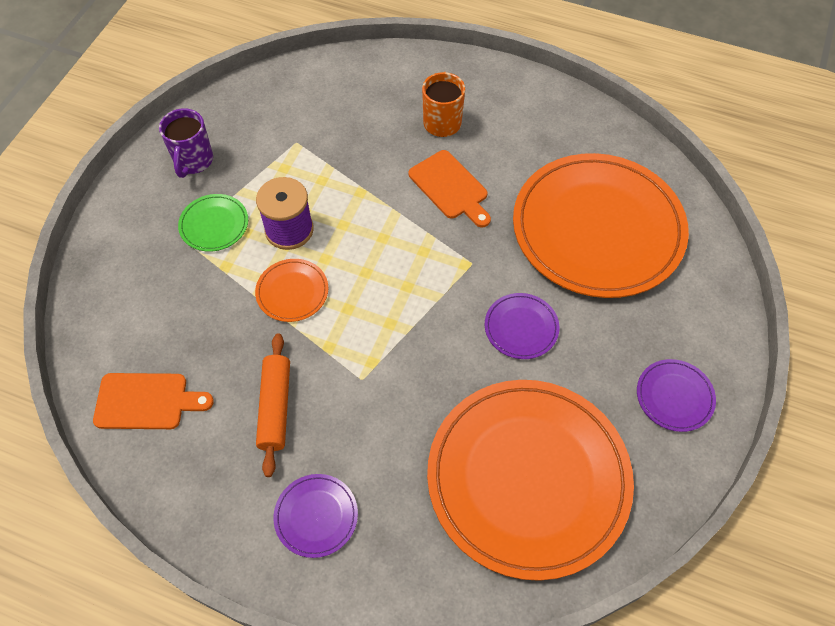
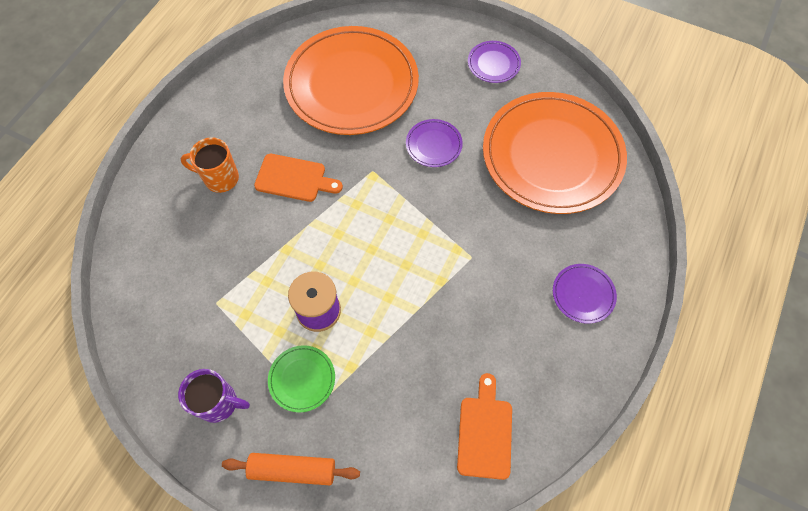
camera: 85 degrees left, 5 degrees up
orange plate [255,259,328,322] -> none
orange rolling pin [256,333,290,477] -> orange rolling pin moved to [222,453,360,485]
orange cutting board [408,150,491,227] -> orange cutting board turned 45 degrees clockwise [254,154,343,202]

